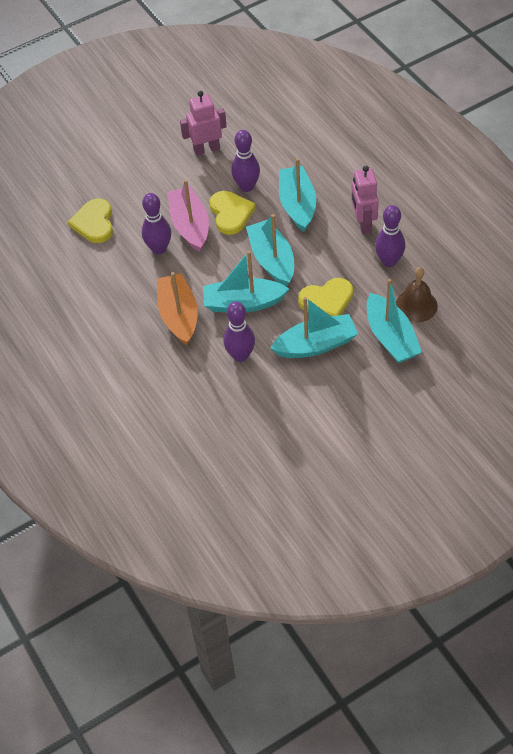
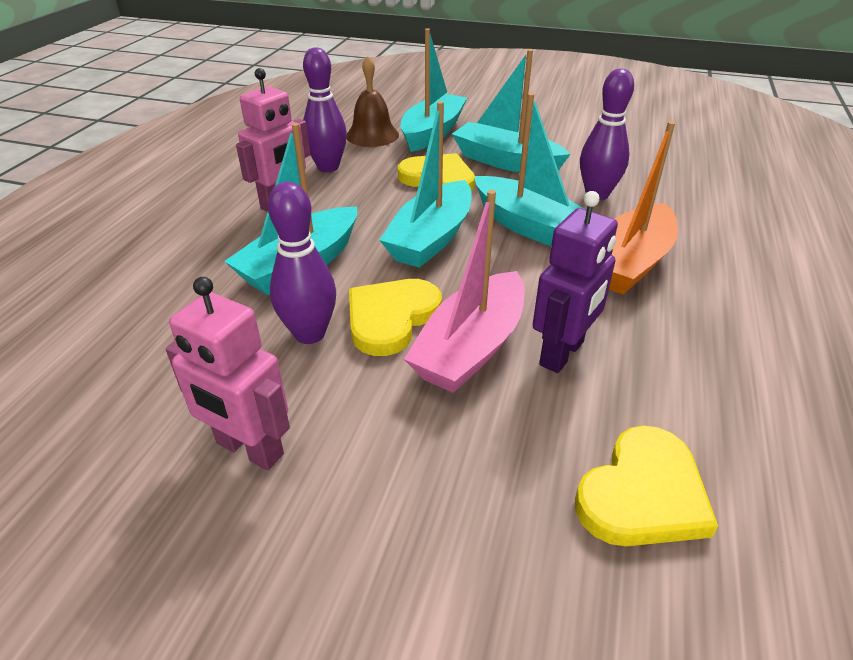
camera: 135 degrees left, 15 degrees down
purple bowling pin [142,193,171,254] -> purple robot [533,191,618,373]

